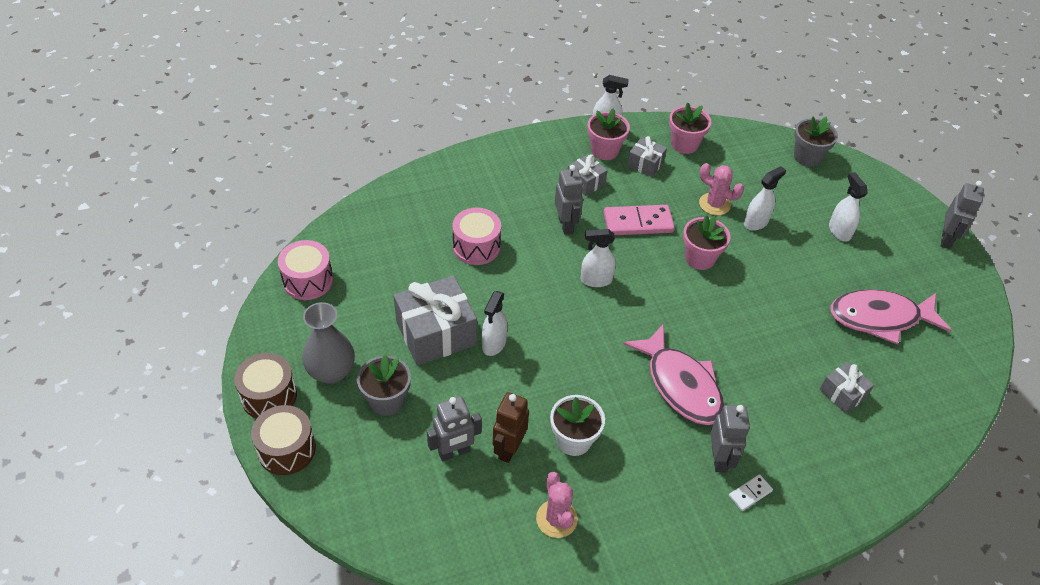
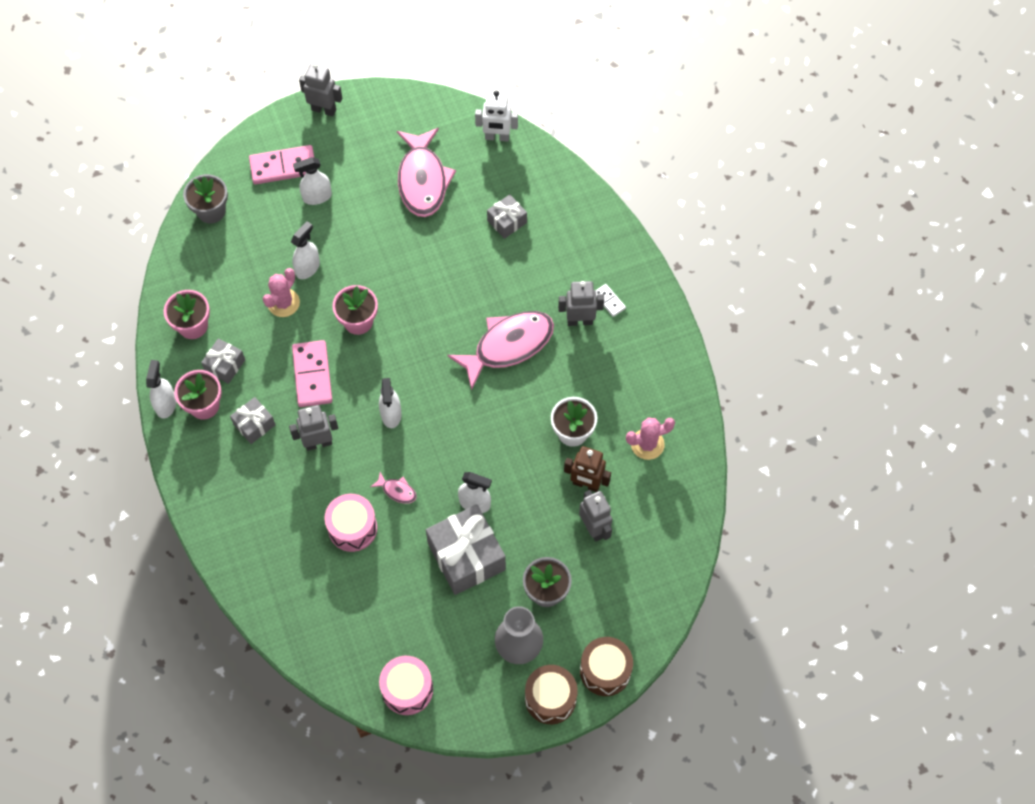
camera: 90 degrees left, 15 degrees up
white spray bottle [744,166,786,231] -> white spray bottle turned 75 degrees clockwise [291,221,320,279]
none -> pink domino [249,145,314,184]
none -> pink fish [370,472,417,504]
none -> white robot [475,91,518,142]

